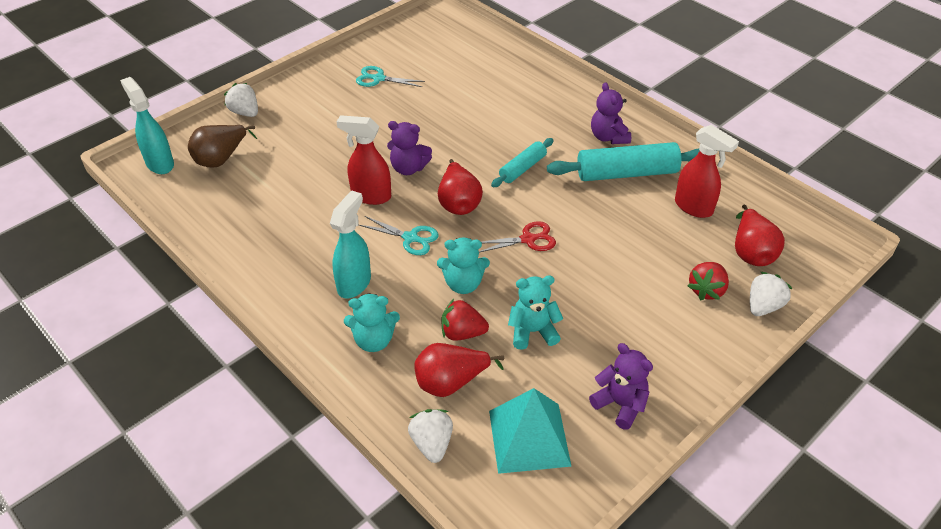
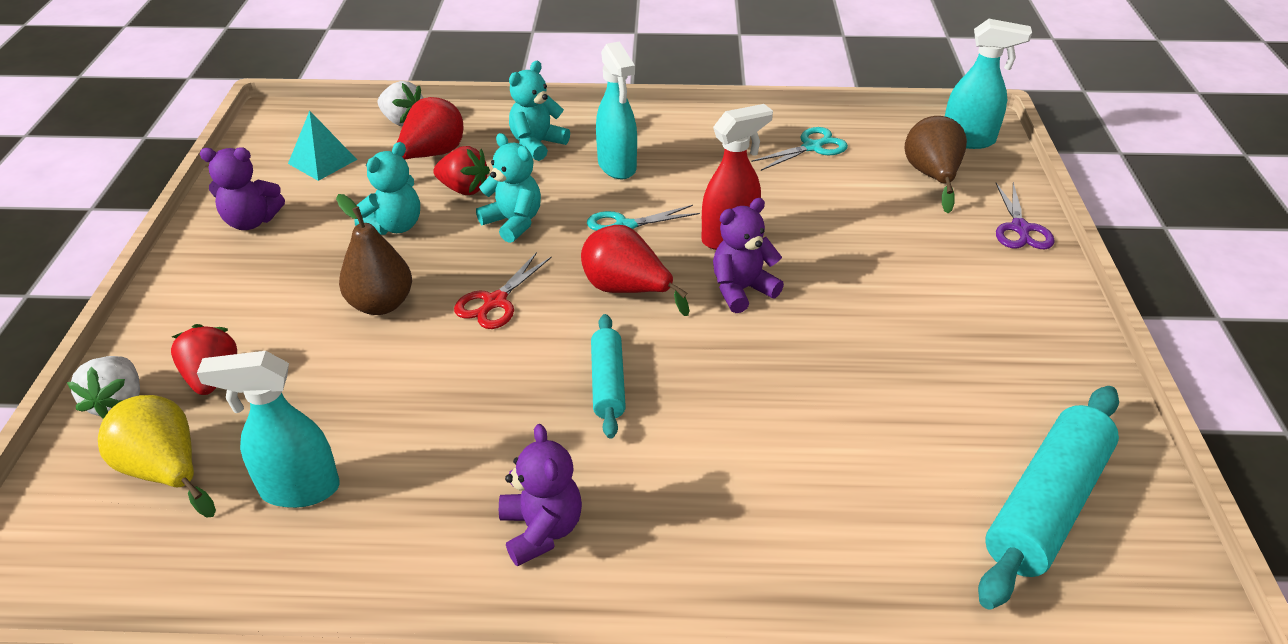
camera: 135 degrees right, 5 degrees down
white strawberry [224,83,258,117] -> purple scissors [996,182,1055,249]
turquoise scissors [356,66,425,87] -> turquoise scissors moved to [751,127,848,171]
turquoise teddy bear [437,237,490,294] -> turquoise teddy bear turned 90 degrees clockwise [476,133,541,243]
red strawberry [442,299,489,341] -> red strawberry turned 60 degrees clockwise [433,146,490,195]
turquoise pyramid [489,388,572,474] -> turquoise pyramid [288,111,357,181], size x0.64
turquoise rolling pin [547,142,700,181] -> turquoise rolling pin moved to [978,386,1119,610]
purple teddy bear [591,82,631,144] -> purple teddy bear turned 45 degrees clockwise [499,424,582,566]
red spray bottle [675,125,739,218] -> turquoise spray bottle [197,351,340,508]
red pear [735,205,785,266] -> yellow pear [98,395,216,518]
none -> brown pear [336,194,412,315]

